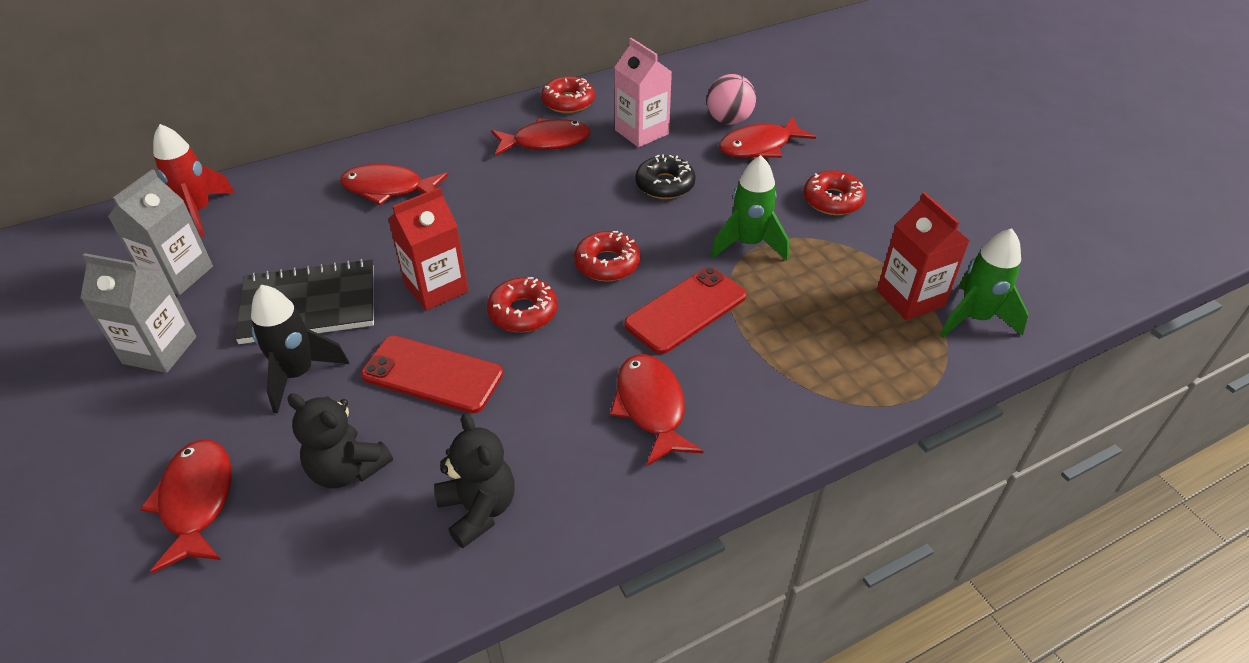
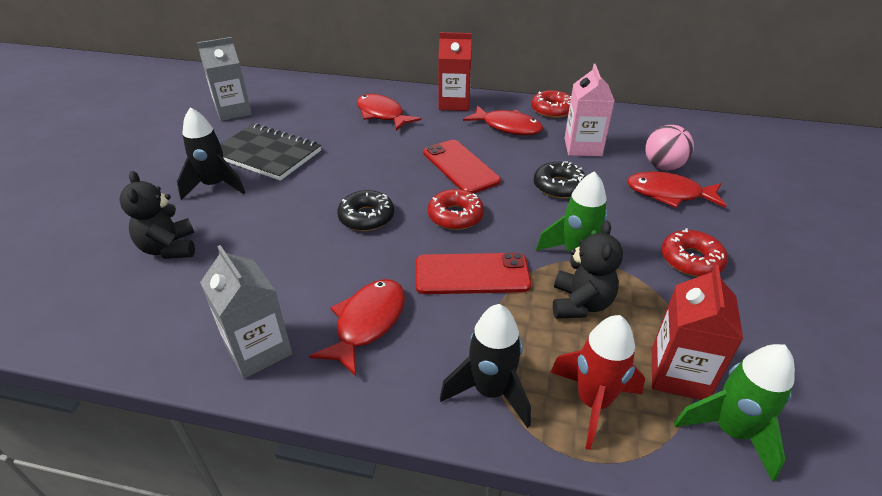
camera: 40 degrees right, 5 degrees down
grey carton [80,253,196,373] -> grey carton moved to [200,245,293,379]
red fish [140,440,232,573] -> none
red rocket [153,124,235,237] -> red rocket moved to [550,315,645,450]
red phone [361,336,503,413] -> red phone moved to [423,140,501,194]
red carton [388,187,469,311] -> red carton moved to [438,32,472,111]
black teddy bear [434,414,515,548] -> black teddy bear moved to [553,221,623,319]
red donut [487,277,558,332] -> black donut [337,190,394,231]
none -> black rocket [440,304,531,428]

